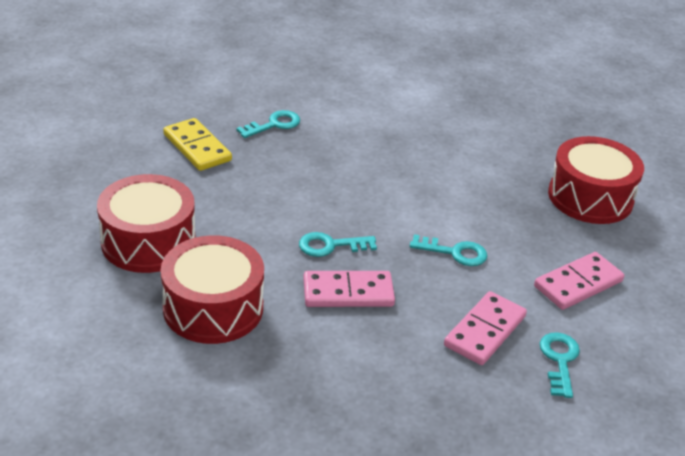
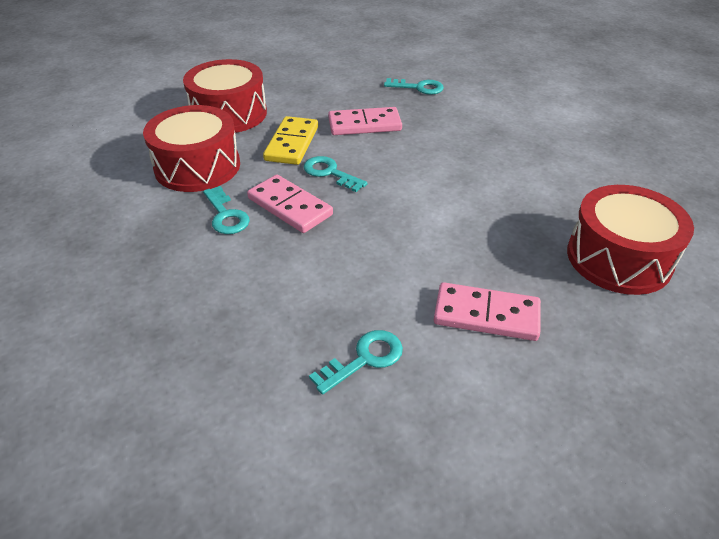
camera: 50 degrees right, 5 degrees up
yellow domino [163,118,232,171] -> yellow domino moved to [263,116,318,165]
turquoise key [410,234,488,266] -> turquoise key moved to [203,186,250,234]
pink domino [444,291,527,365] -> pink domino moved to [328,107,402,135]

